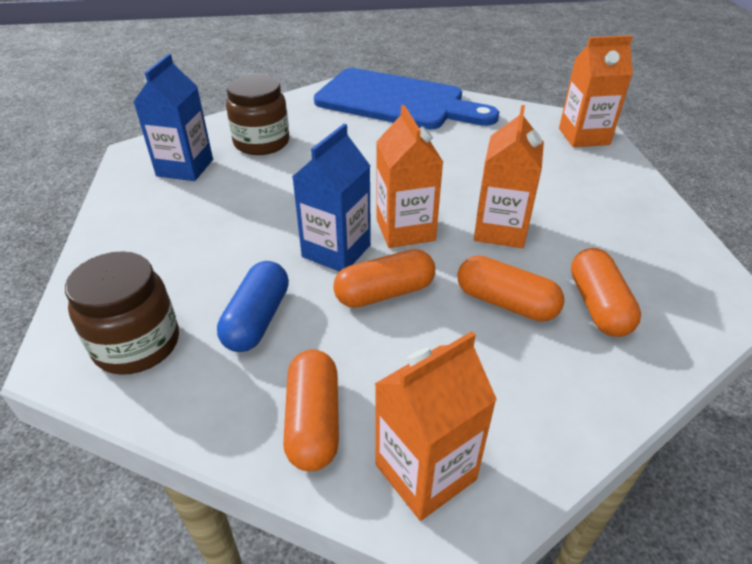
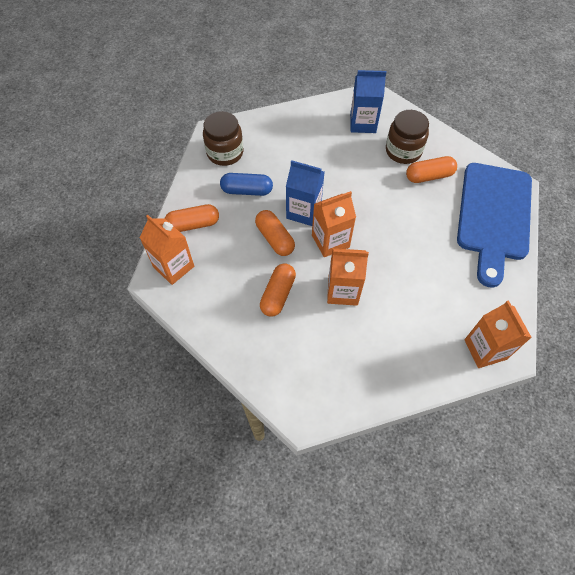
camera: 80 degrees right, 20 degrees up
orange capsule [571,248,641,337] -> orange capsule moved to [406,156,457,183]

